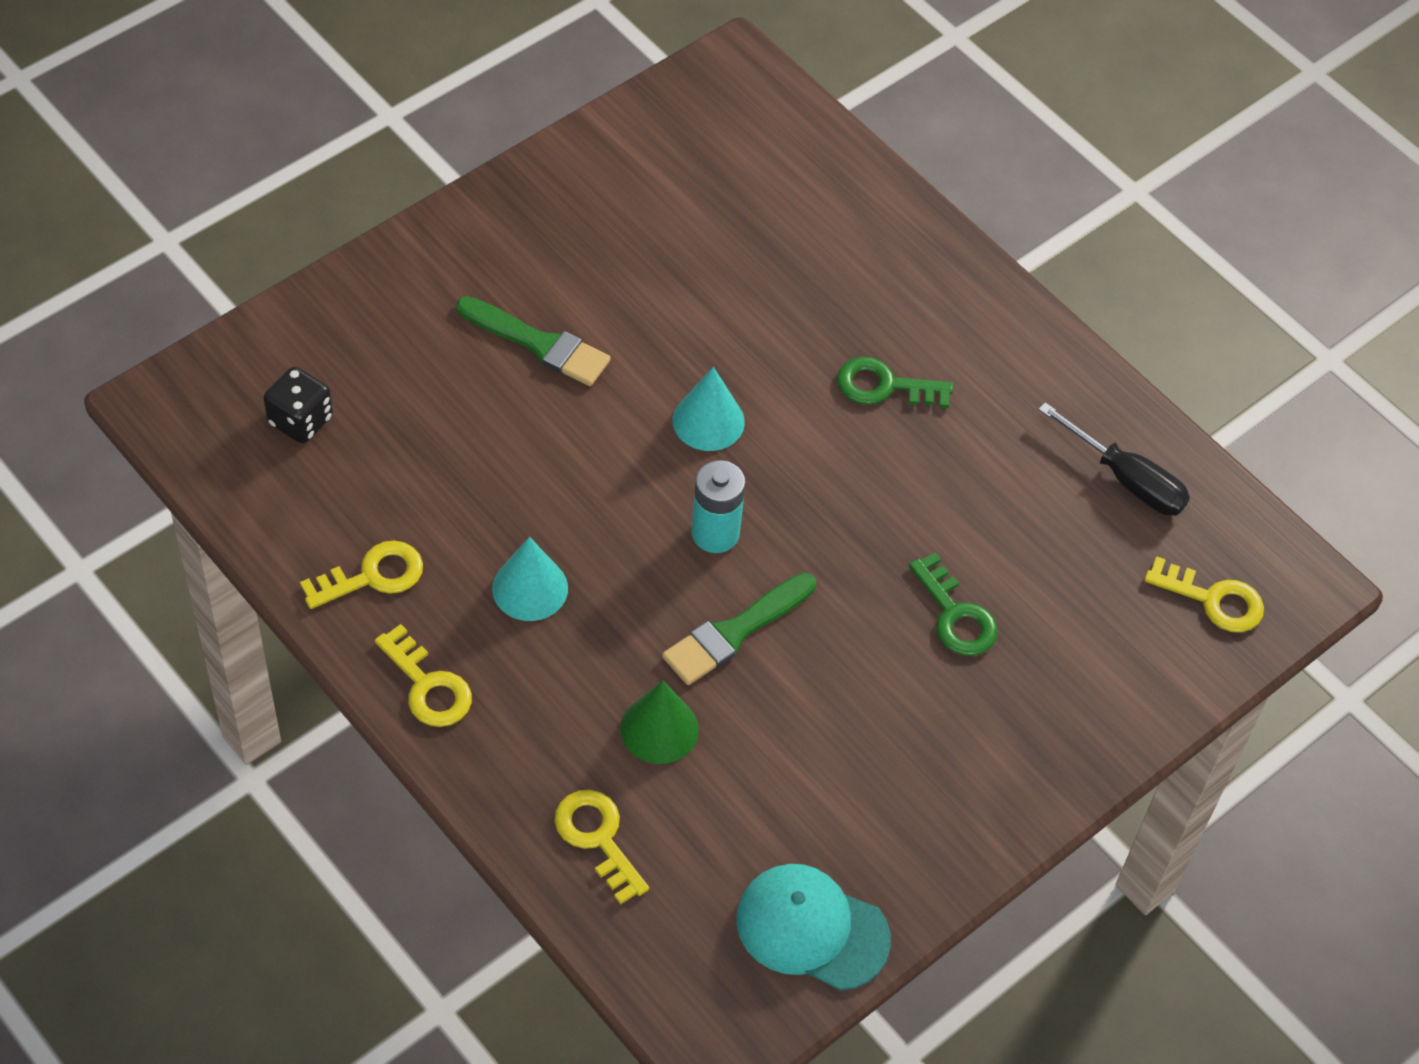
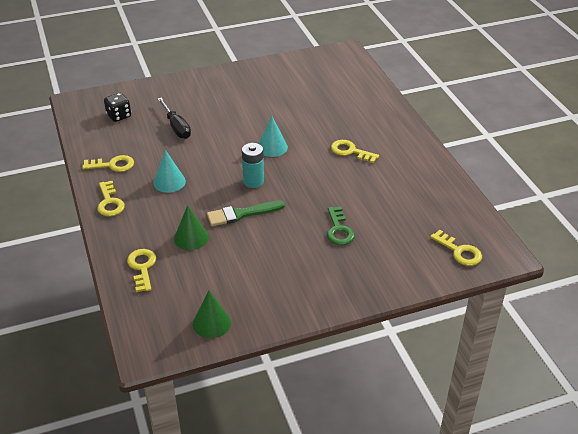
camera: 25 degrees right, 15 degrees down
green brush [456,296,611,386] -> none
turquoise cap [736,864,891,991] -> green cone [193,290,231,338]
green key [837,357,953,408] -> yellow key [331,140,379,163]
black screwdriver [1038,402,1190,516] -> black screwdriver moved to [158,98,191,139]

